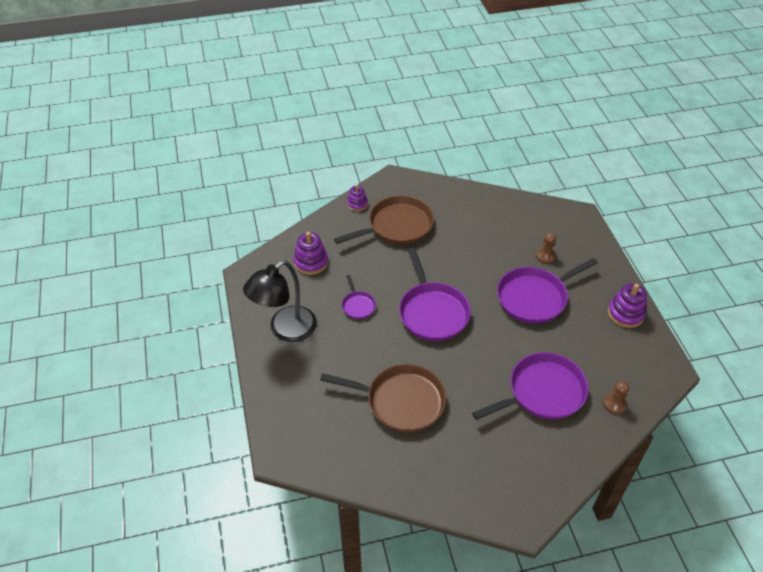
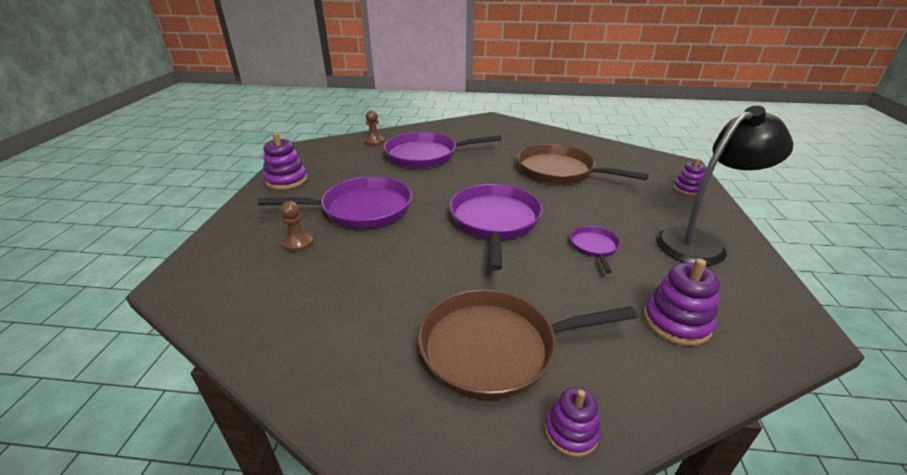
camera: 160 degrees left, 15 degrees down
none -> purple stacking toy [673,158,705,196]

